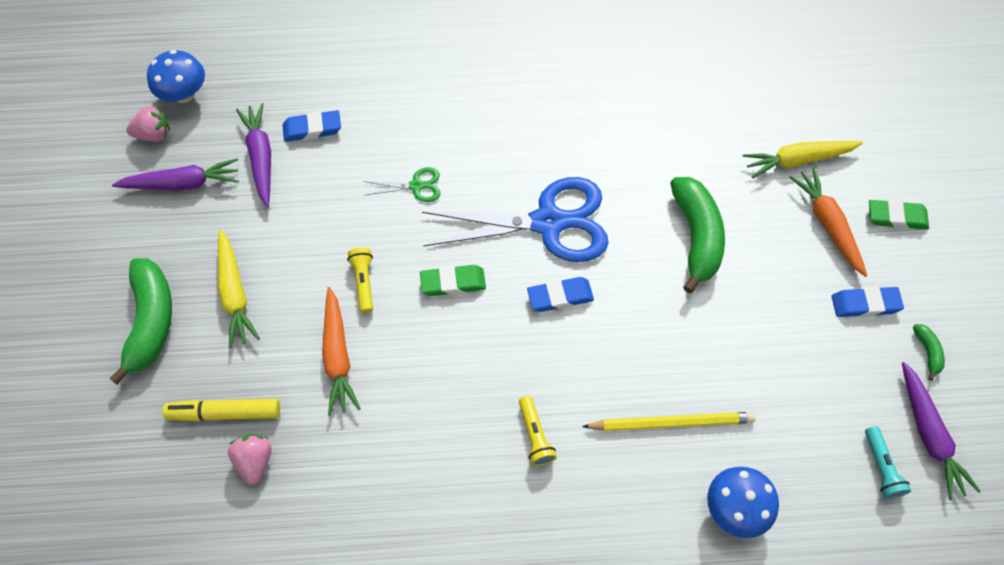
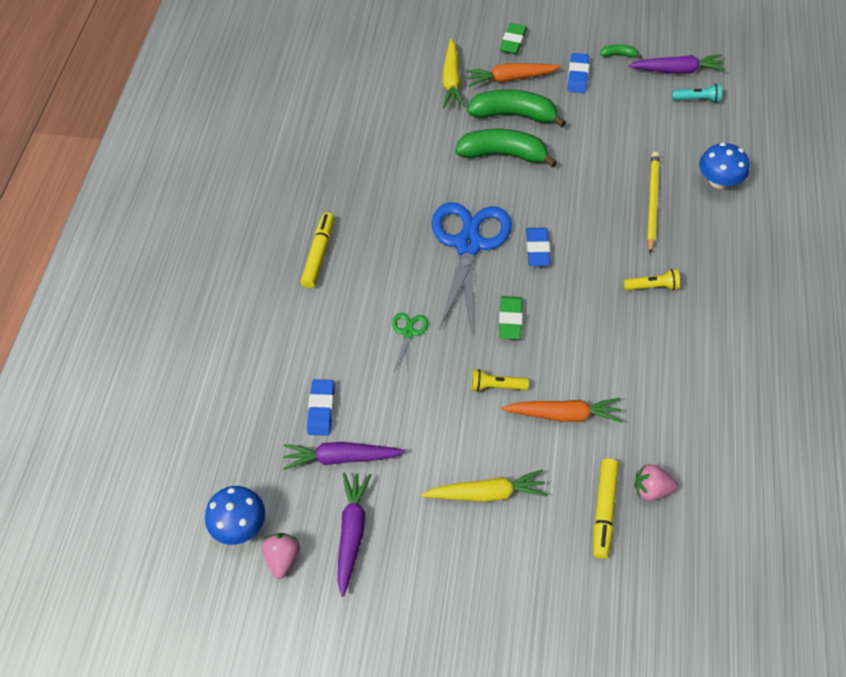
camera: 75 degrees left, 5 degrees down
green banana [109,258,172,385] -> green banana moved to [467,90,566,127]
none -> yellow marker [301,212,334,288]

